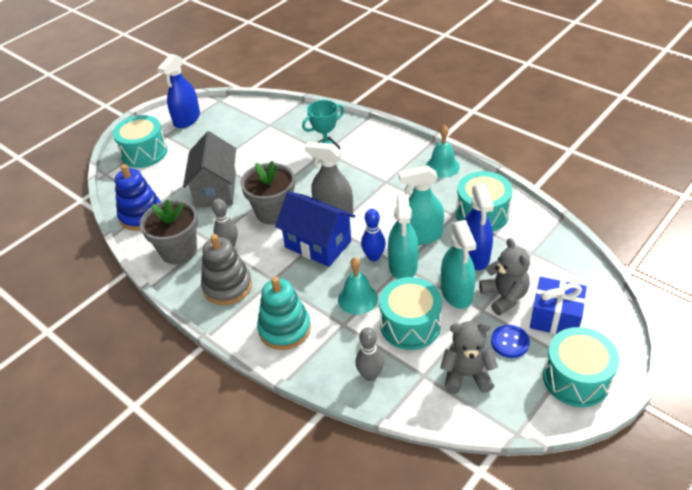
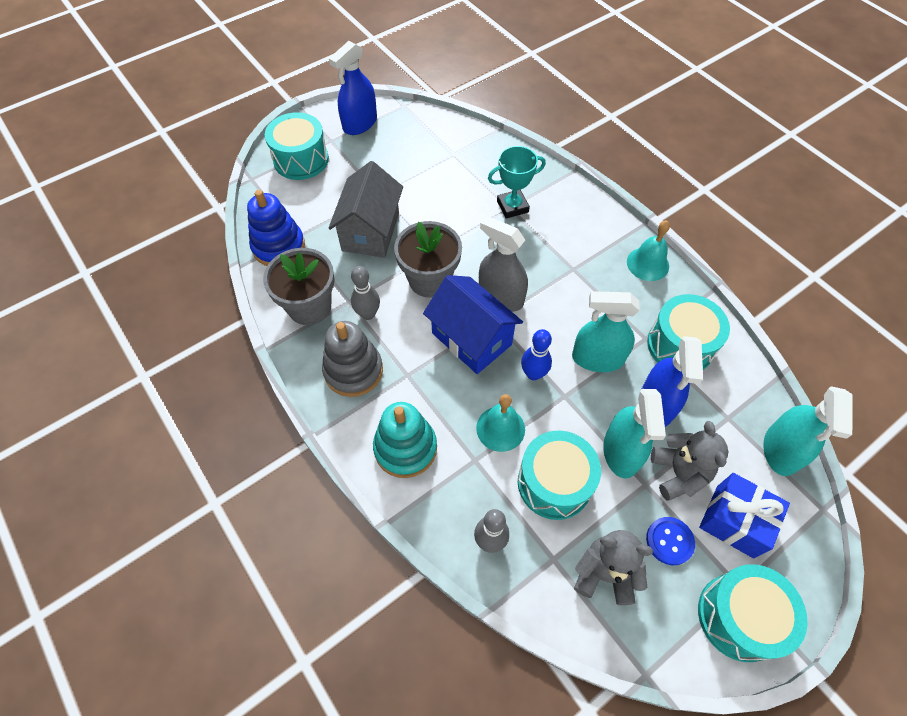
camera: 10 degrees right, 15 degrees up
turquoise spray bottle [388,194,419,279] -> turquoise spray bottle moved to [763,386,853,476]

